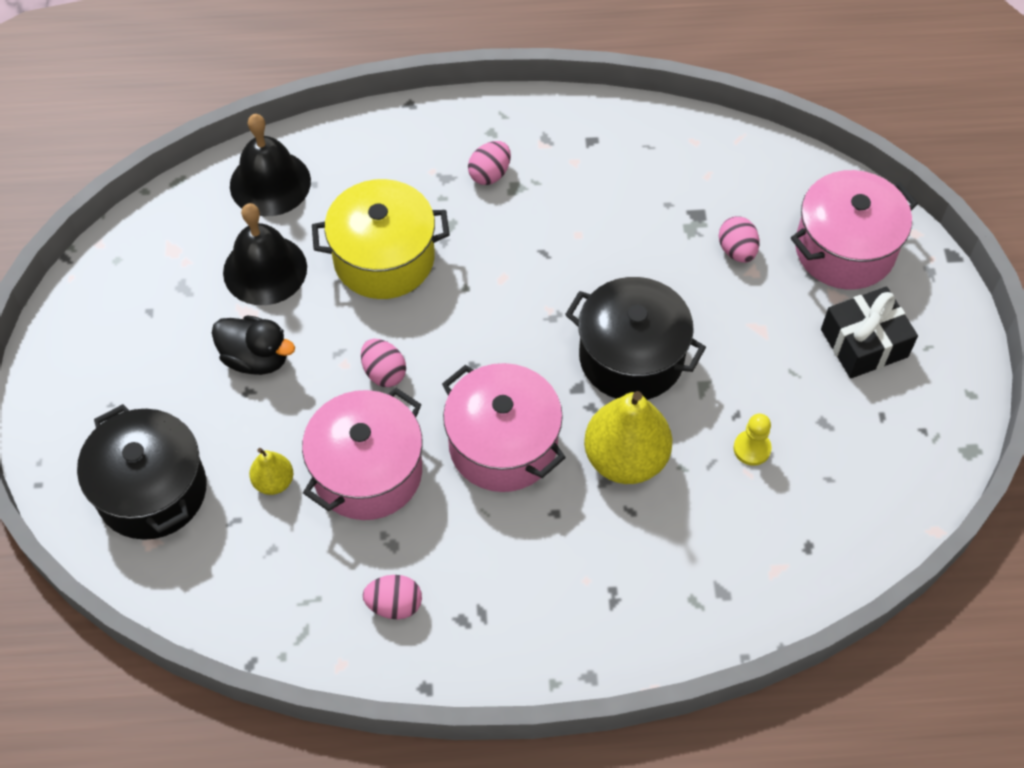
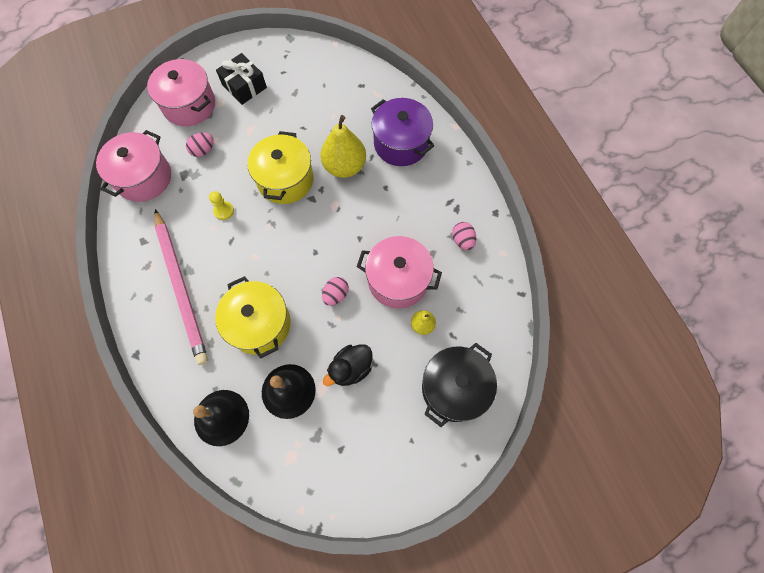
camera: 110 degrees left, 10 degrees up
black duck [212,315,295,375] -> black duck turned 135 degrees counterclockwise [323,344,372,386]
pink pot [442,363,566,492] -> pink pot moved to [96,130,171,202]
pink egg [468,141,511,185] -> pink pencil [154,209,208,365]
black pot [565,277,706,400] -> yellow pot [247,131,313,204]
yellow pawn [733,414,772,466] -> yellow pawn moved to [209,191,234,220]
none -> purple pot [371,98,434,166]

